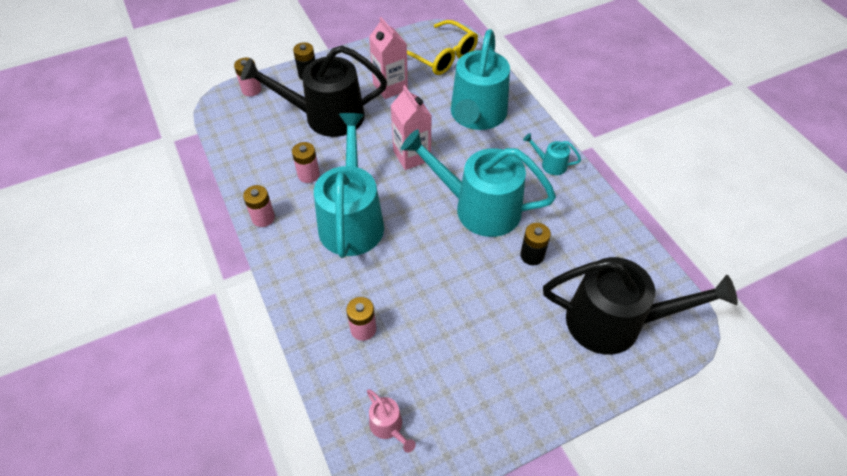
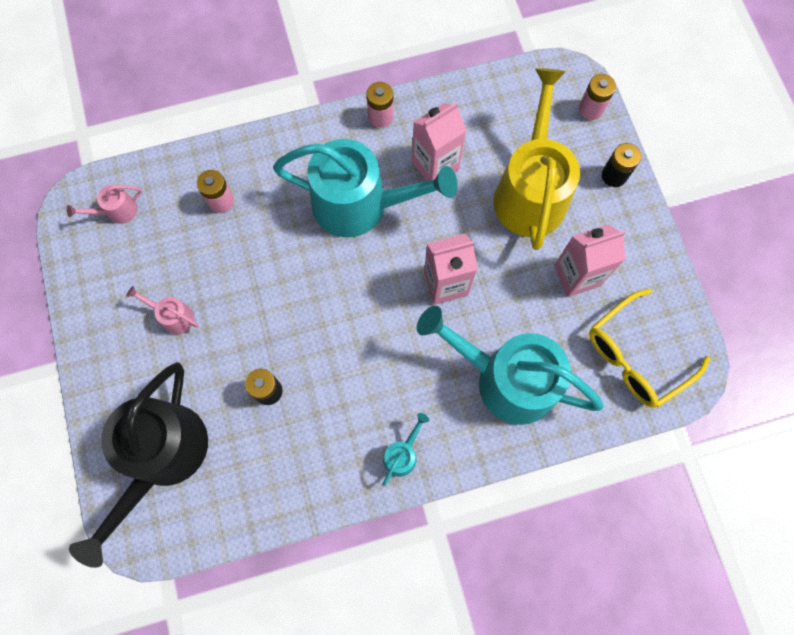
camera: 100 degrees right, 20 degrees up
black watering can [241,46,387,137] -> yellow watering can [493,68,580,250]
pink battery [292,142,320,183] -> pink carton [412,102,467,181]
turquoise watering can [401,129,556,237] -> none
none -> pink watering can [126,286,199,334]

